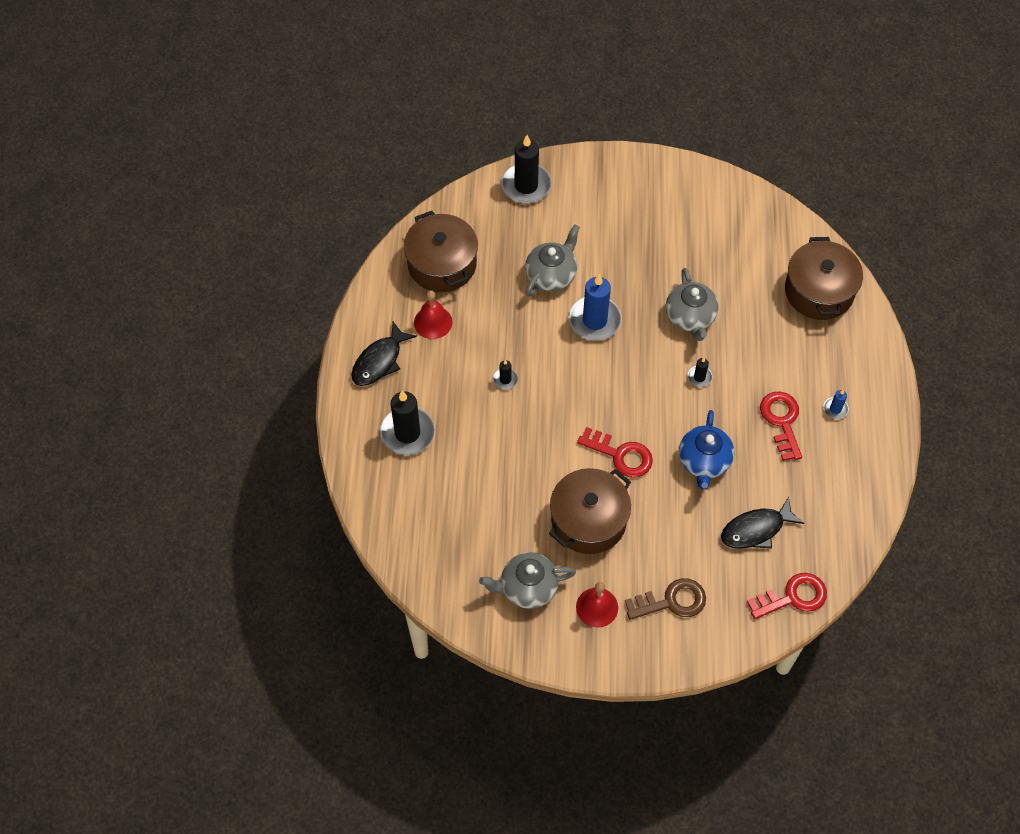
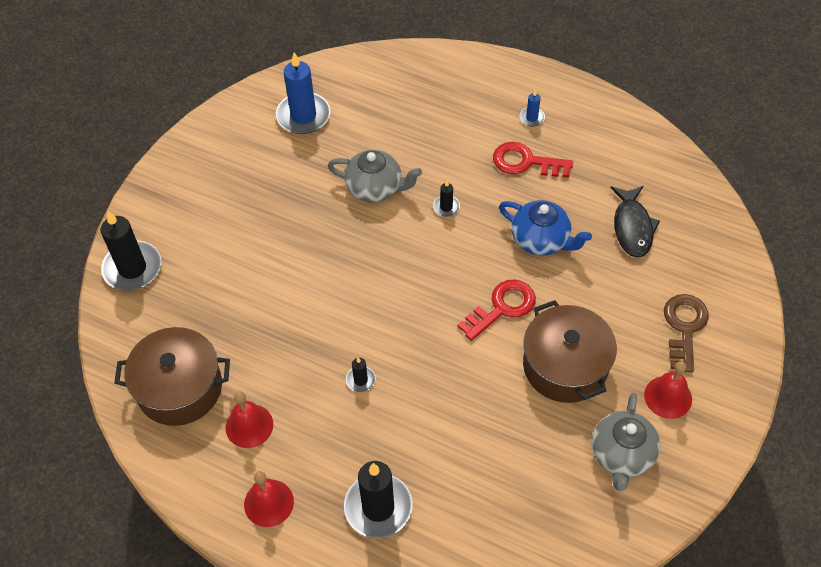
camera: 65 degrees left, 5 degrees down
black fish [351,322,417,386] -> red bell [244,471,294,527]
grey teapot [525,225,580,296] -> none
blue candle [569,274,622,341] -> blue candle moved to [276,52,330,134]
red key [747,573,827,619] -> none
brown pot [785,237,863,320] -> none

